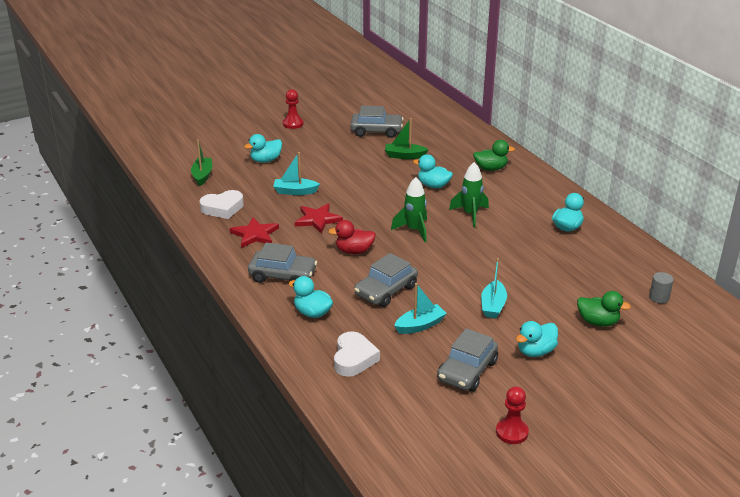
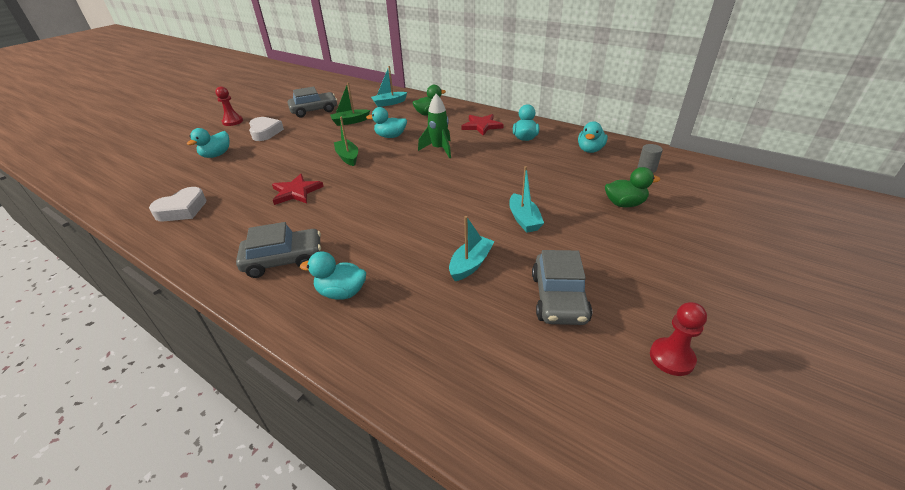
camera: 25 degrees left, 5 degrees up
green boat [191,139,212,186] -> green boat moved to [334,117,358,166]
red star [230,217,279,248] -> red star moved to [462,114,504,136]
turquoise boat [273,152,320,195] -> turquoise boat moved to [371,66,407,107]
red duck [328,220,376,254] -> none
white heart [334,331,380,377] -> white heart moved to [249,117,284,141]
grey car [354,253,418,307] -> none
green rocket [391,177,427,242] -> none
turquoise duck [516,321,558,357] -> turquoise duck moved to [578,121,608,153]

